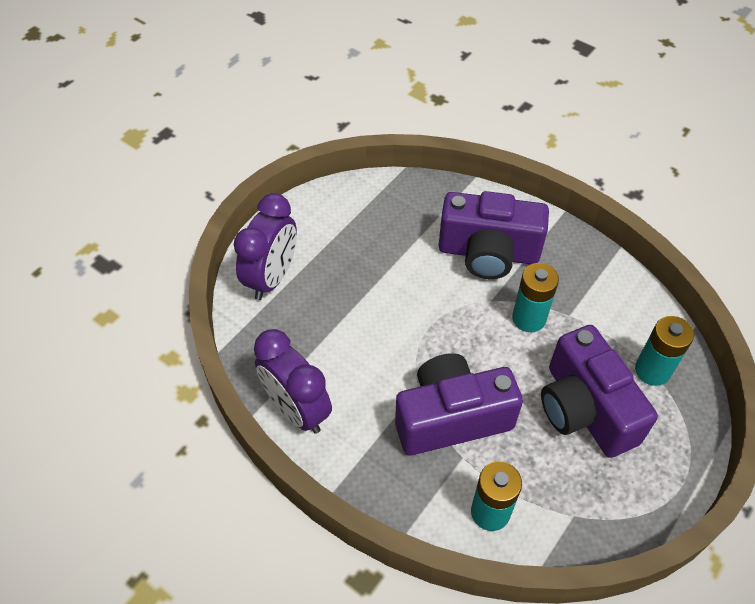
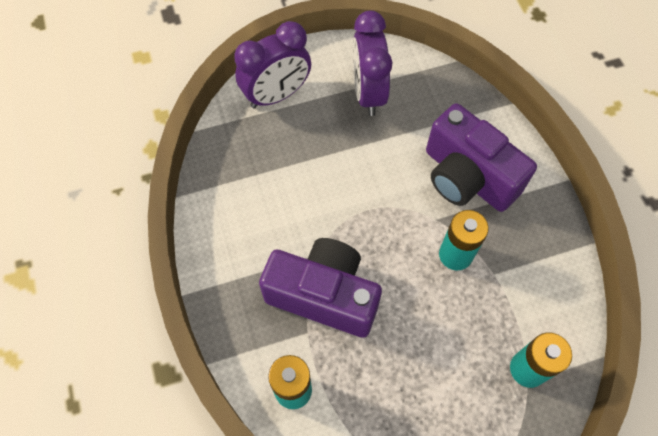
camera: 35 degrees right, 10 degrees up
purple clock [254,329,332,434] -> purple clock moved to [352,11,392,116]
purple camera [541,325,658,458] -> none

